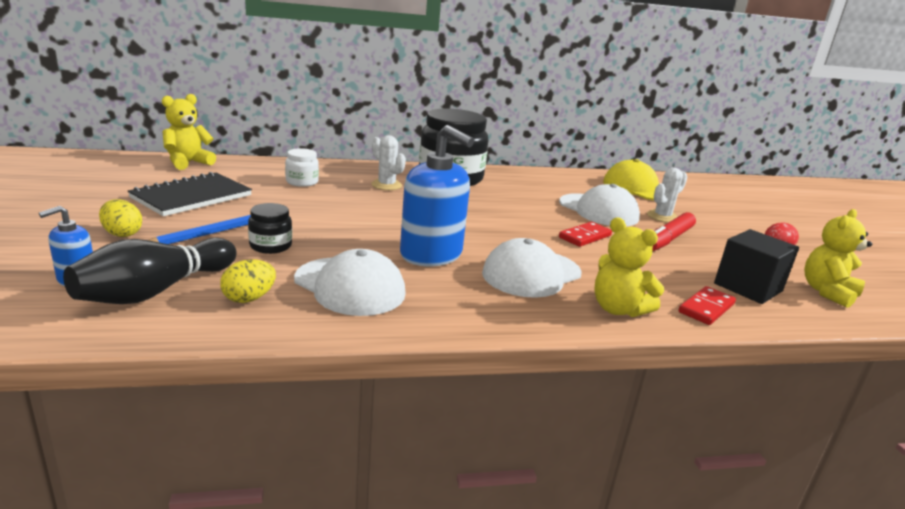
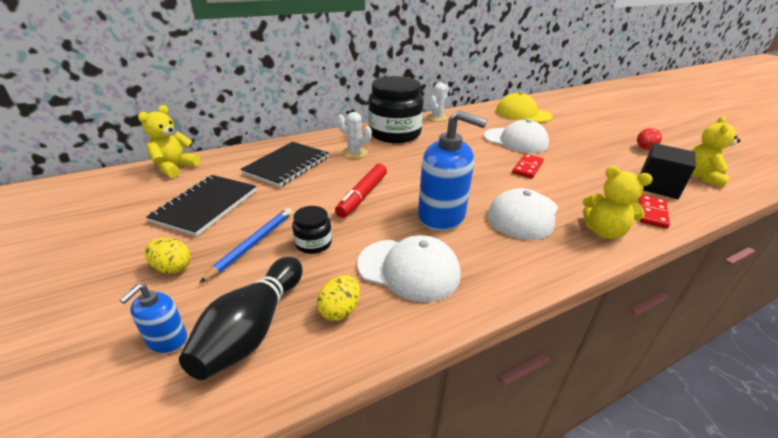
camera: 15 degrees left, 10 degrees up
white jar [285,148,319,187] -> black notebook [241,142,329,187]
white cactus [647,168,687,223] -> white cactus moved to [427,82,449,122]
red marker [652,212,696,251] -> red marker moved to [335,164,387,218]

